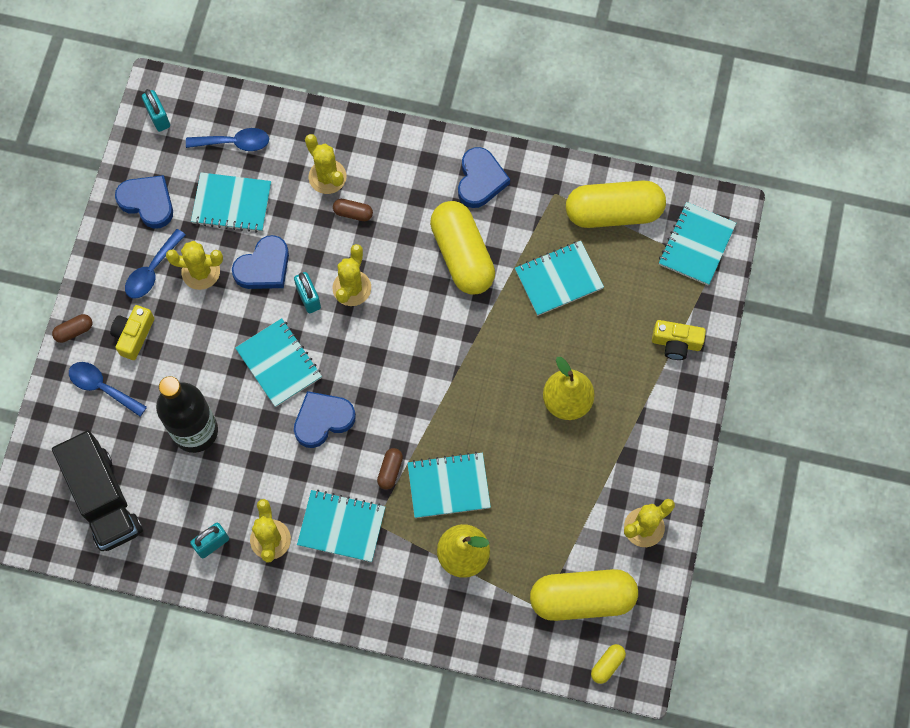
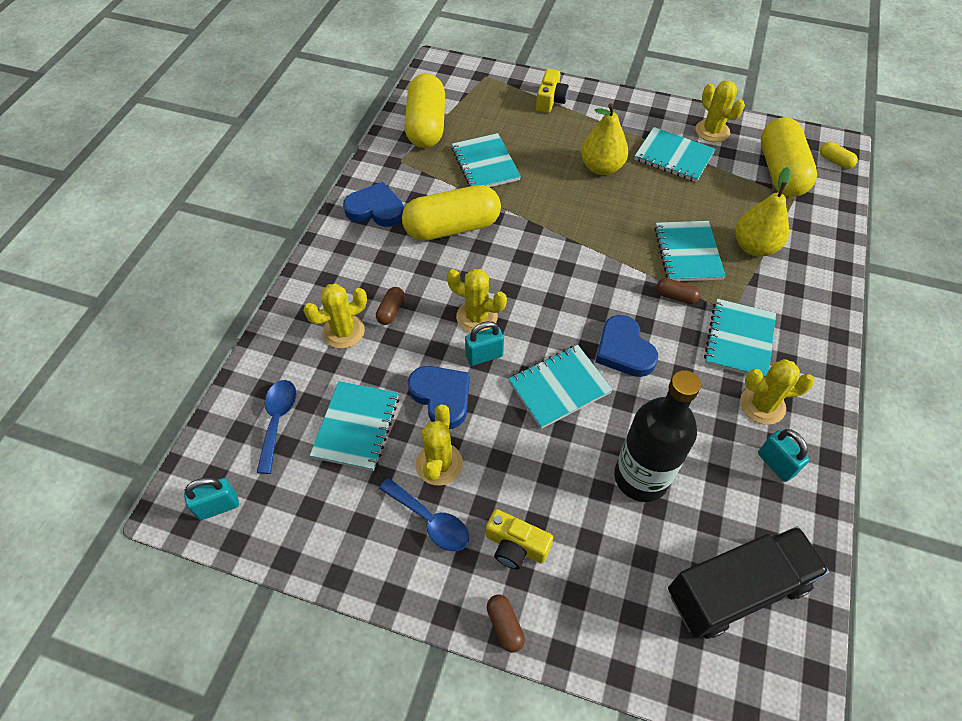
camera: 85 degrees left, 15 degrees down
blue spoon [69,362,147,417] -> none
blue heart [115,175,173,229] -> none
turquoise notebook [659,202,736,285] -> turquoise notebook moved to [634,127,715,182]

